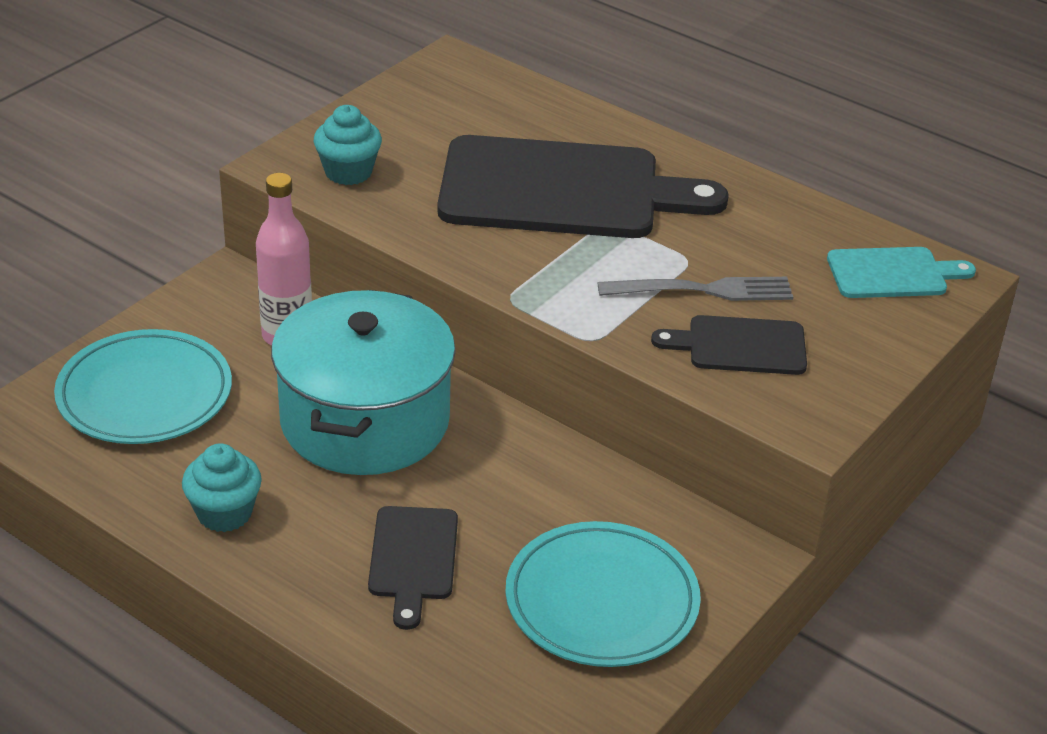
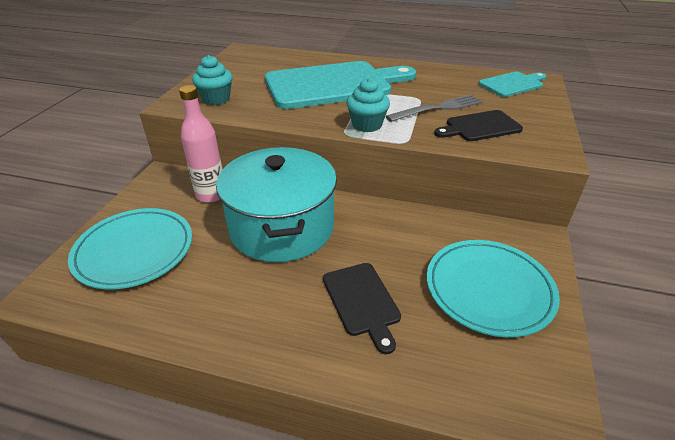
camera: 20 degrees left, 0 degrees up
turquoise cupcake [182,443,262,532] -> turquoise cupcake moved to [346,78,390,132]
black cutting board [437,135,729,238] -> turquoise cutting board [265,61,416,109]

